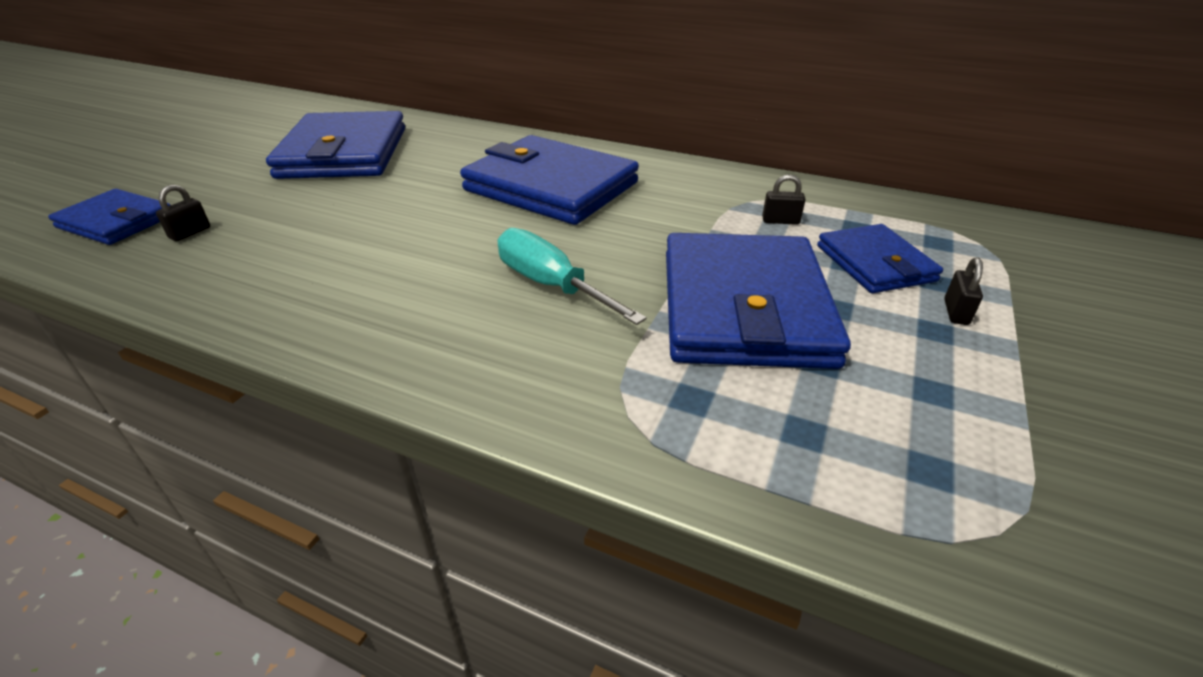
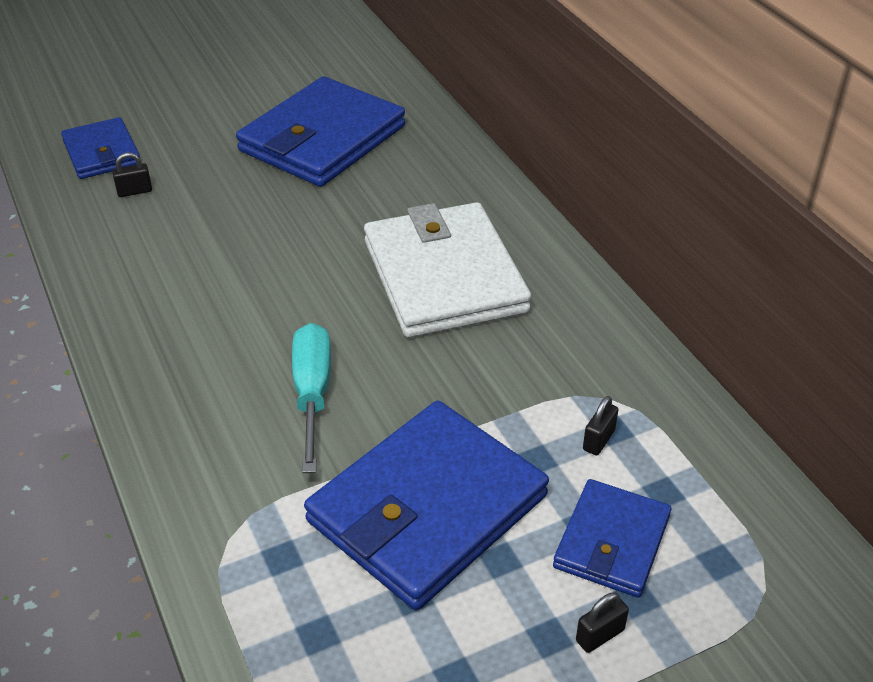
camera: 40 degrees right, 5 degrees up
blue wallet [460,135,639,225] -> white wallet [364,202,531,338]
black padlock [762,174,805,225] -> black padlock turned 75 degrees clockwise [583,396,618,455]

